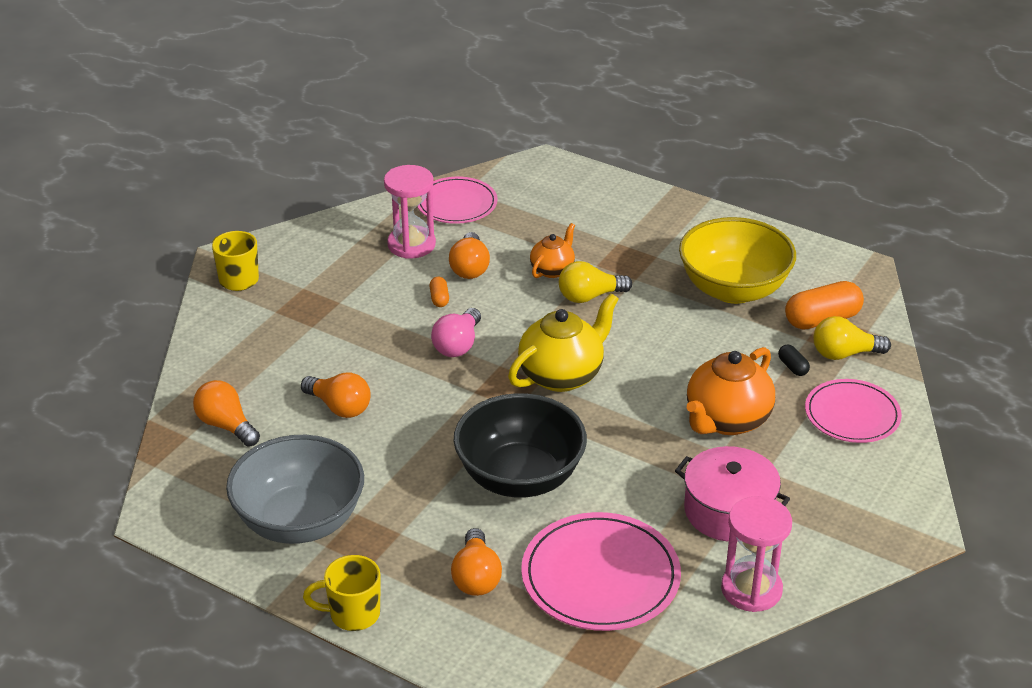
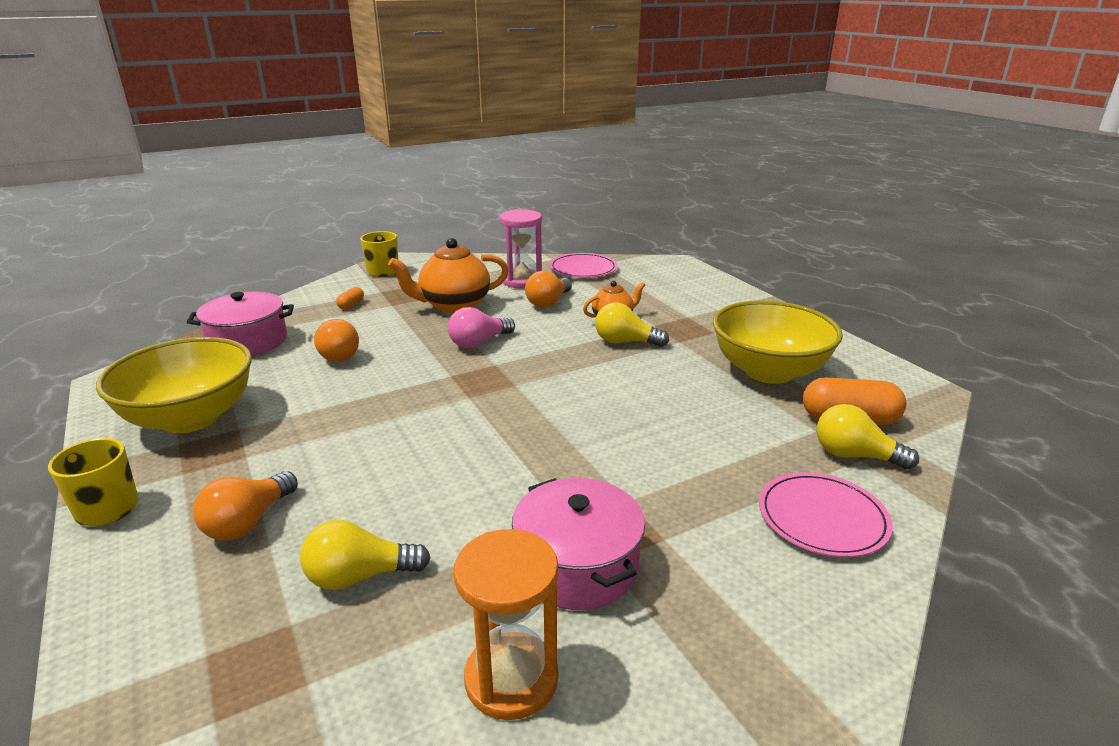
camera: 30 degrees right, 10 degrees down
orange light bulb [193,380,260,447] -> pink pot [187,292,294,356]
grey bowl [226,435,364,544] -> yellow bowl [96,337,252,433]
orange capsule [430,277,449,307] -> orange capsule moved to [336,287,364,309]
black bowl [453,393,587,498] -> none
yellow teapot [508,293,619,392] -> none
pink plate [521,512,681,631] -> yellow light bulb [300,520,431,590]
orange teapot [687,347,775,435] -> orange teapot moved to [388,238,509,313]
pink hourglass [721,496,792,612] -> orange hourglass [454,529,558,720]
black capsule [778,344,810,376] -> none

